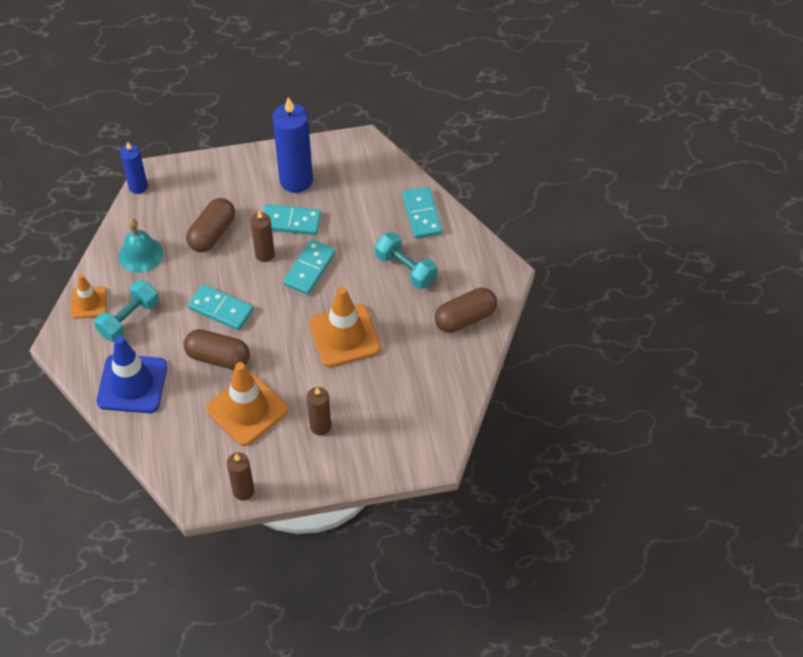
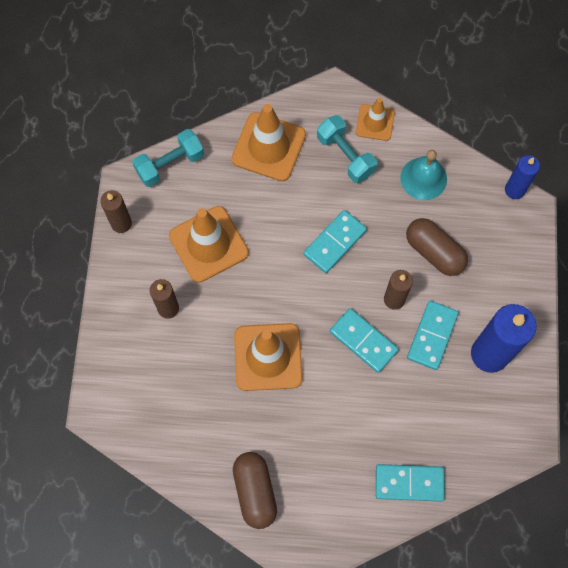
camera: 105 degrees right, 15 degrees up
blue traffic cone [97,336,167,413] -> orange traffic cone [232,104,306,181]
brown capsule [184,329,250,370] -> none
turquoise dumbbell [375,232,437,289] -> turquoise dumbbell moved to [132,129,204,187]

